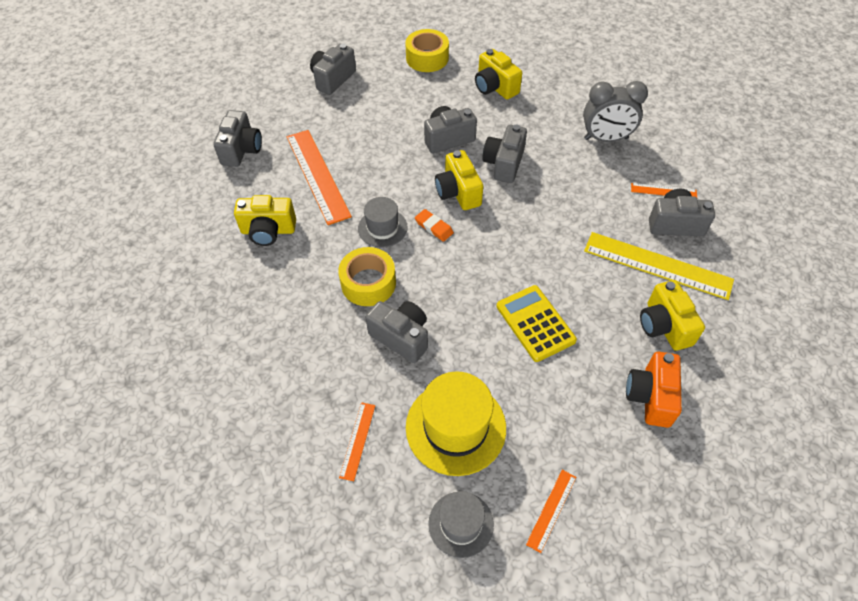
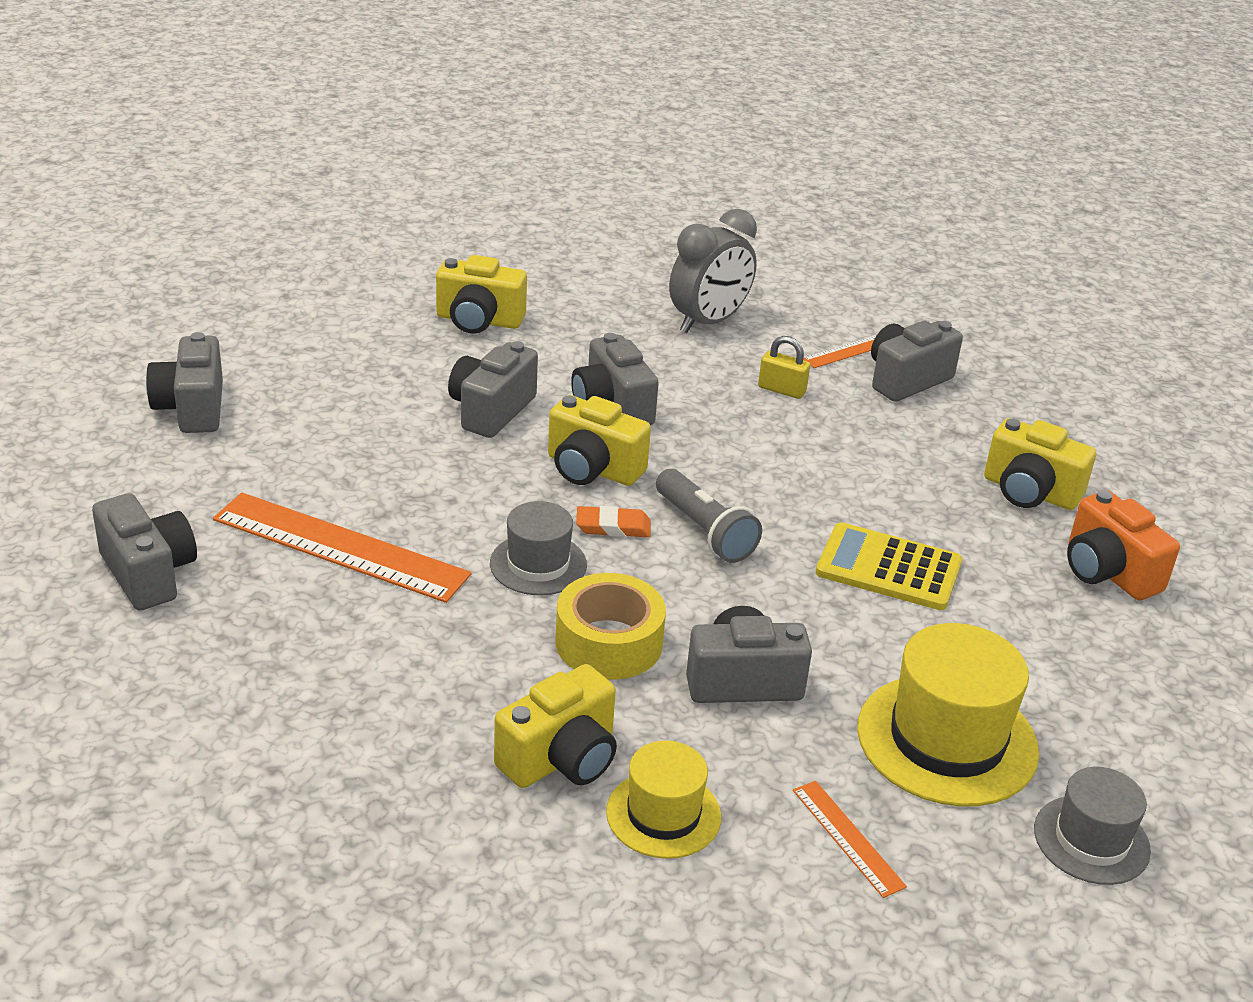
camera: 45 degrees left, 20 degrees down
yellow camera [234,195,296,246] -> yellow camera moved to [494,664,617,788]
yellow tape [405,29,449,72] -> none
orange ruler [526,470,576,553] -> none
yellow ruler [584,232,734,300] -> none
none -> yellow hat [606,741,721,859]
none -> grey flashlight [656,469,762,563]
none -> yellow padlock [758,336,810,399]

